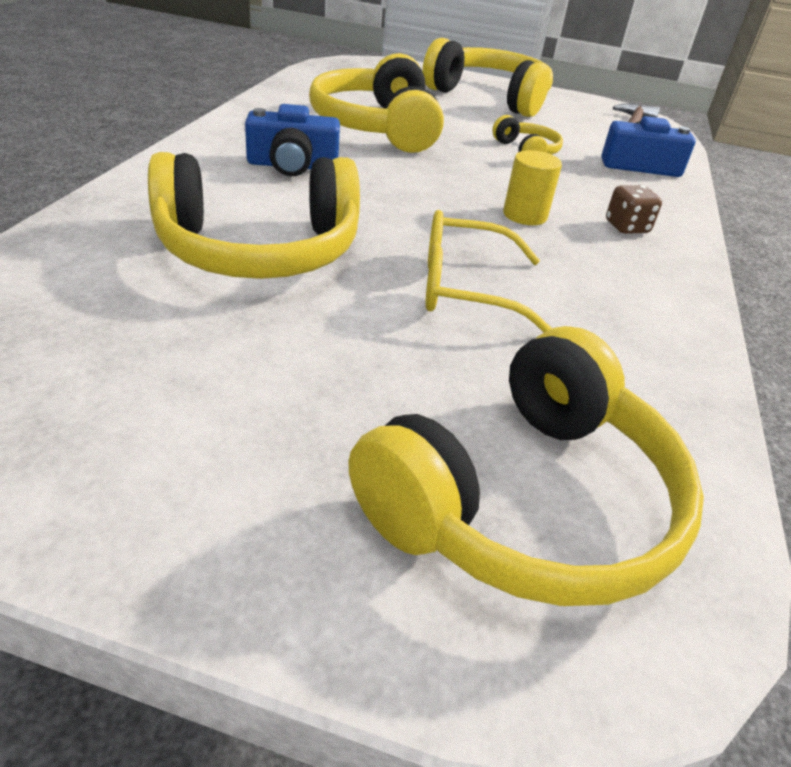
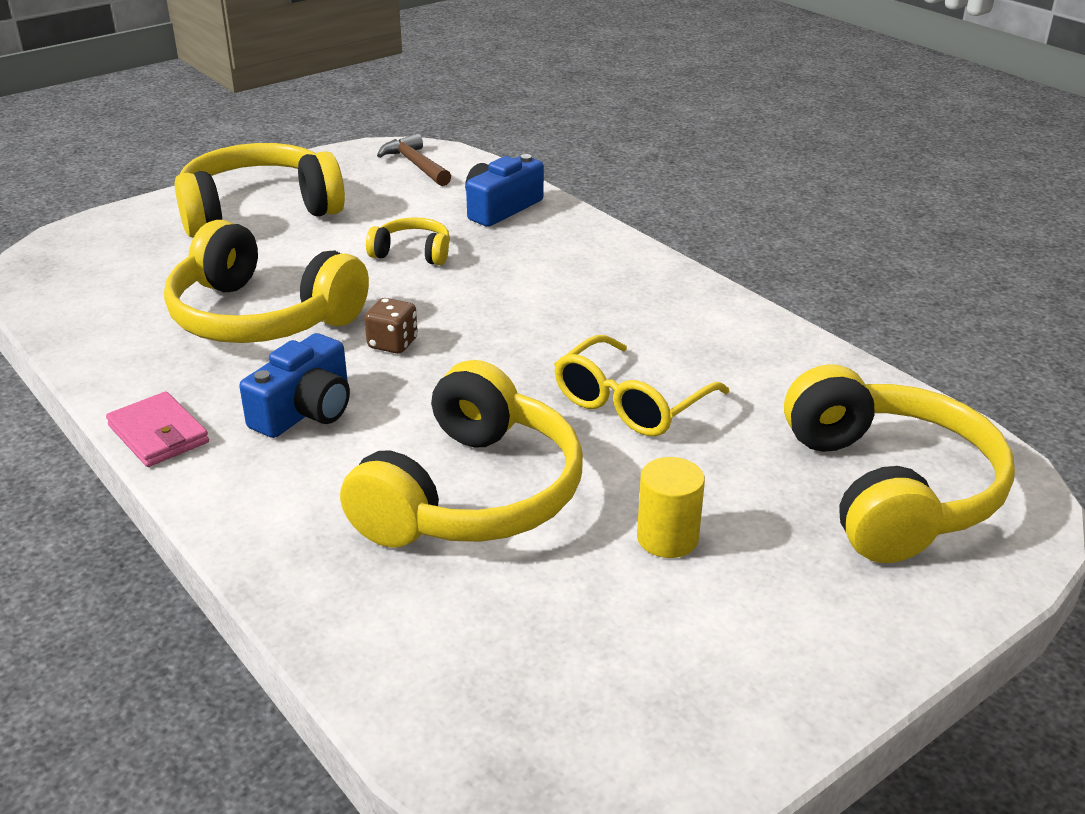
camera: 50 degrees left, 5 degrees down
yellow cylinder [503,150,562,225] -> yellow cylinder moved to [637,457,705,558]
brown dice [606,185,662,234] -> brown dice moved to [364,298,418,354]
none -> pink wallet [106,392,209,467]

